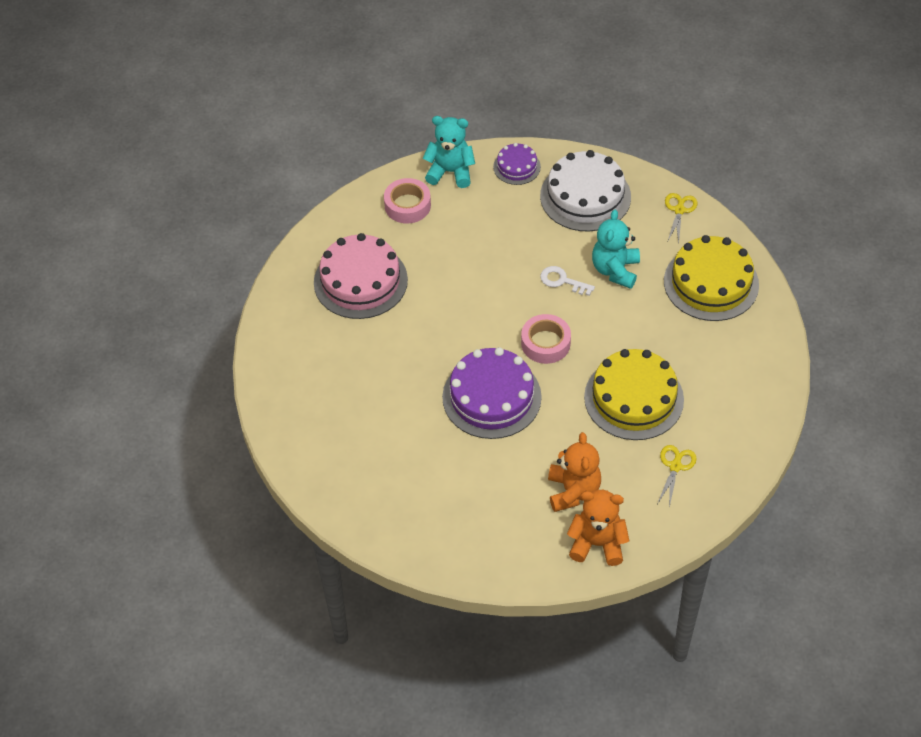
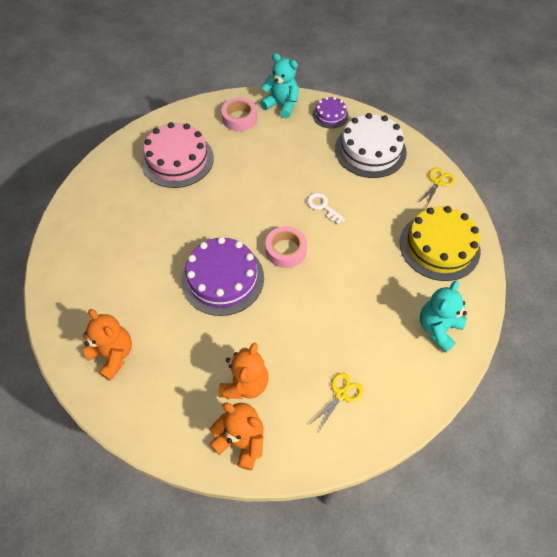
camera: 20 degrees right, 5 degrees up
yellow cake [584,349,684,440] -> none
turquoise teddy bear [592,209,640,289] -> turquoise teddy bear moved to [420,281,467,352]
none -> orange teddy bear [83,309,132,381]

